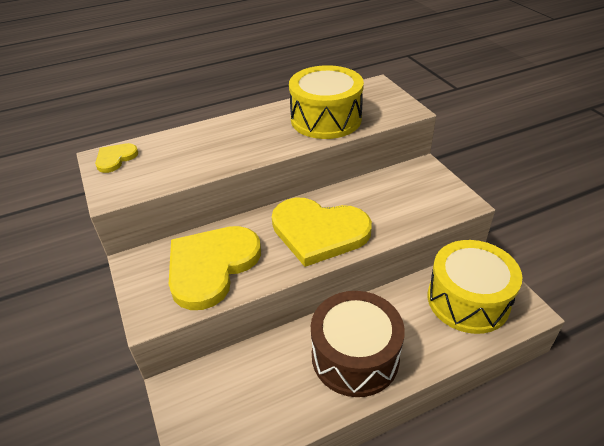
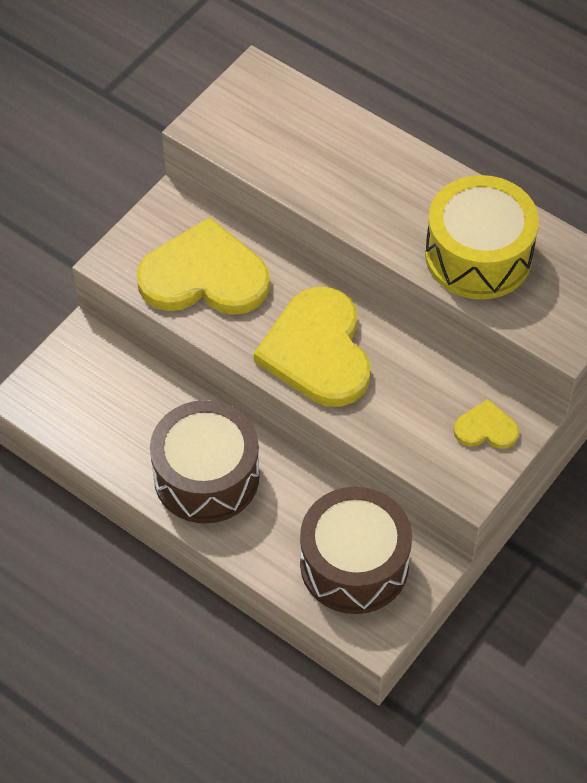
camera: 60 degrees right, 15 degrees up
yellow heart [95,143,138,173] -> yellow heart moved to [454,399,519,449]
yellow drum [428,240,522,334] -> brown drum [300,487,412,614]

